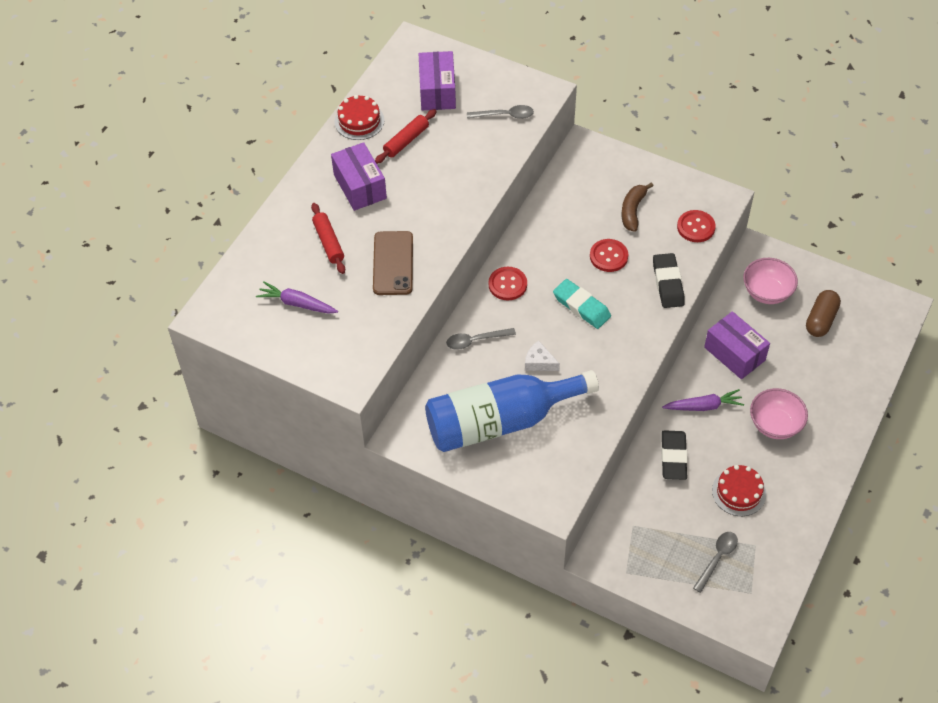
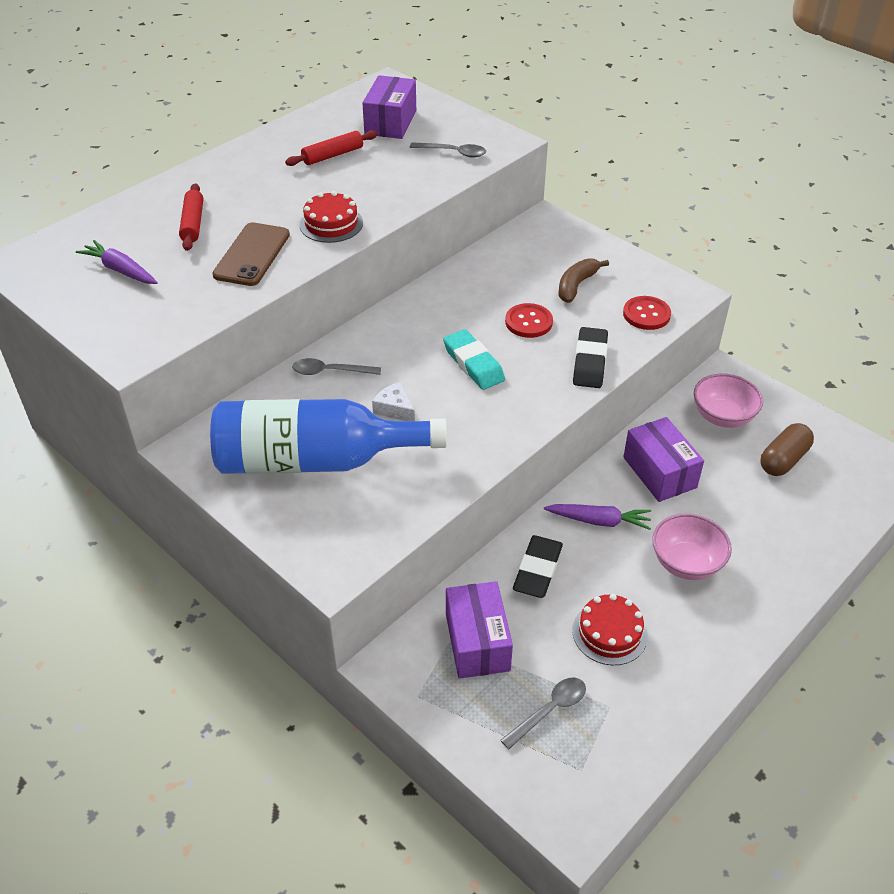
camera: 15 degrees right, 10 degrees down
purple box [331,142,387,211] -> purple box moved to [446,581,513,679]
red cake [334,95,385,140] -> red cake moved to [300,191,363,243]
red button [488,267,527,300] -> none

